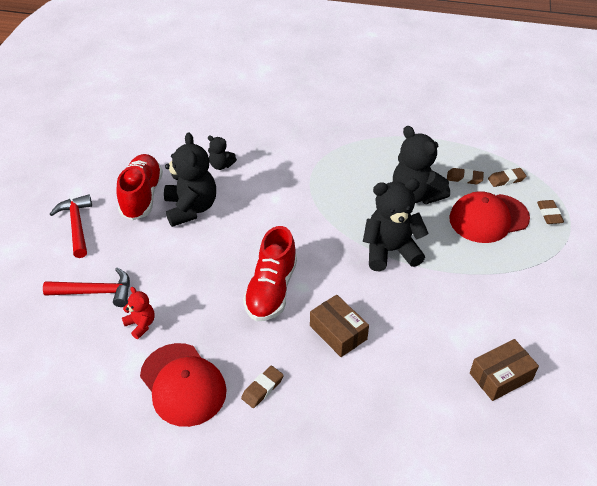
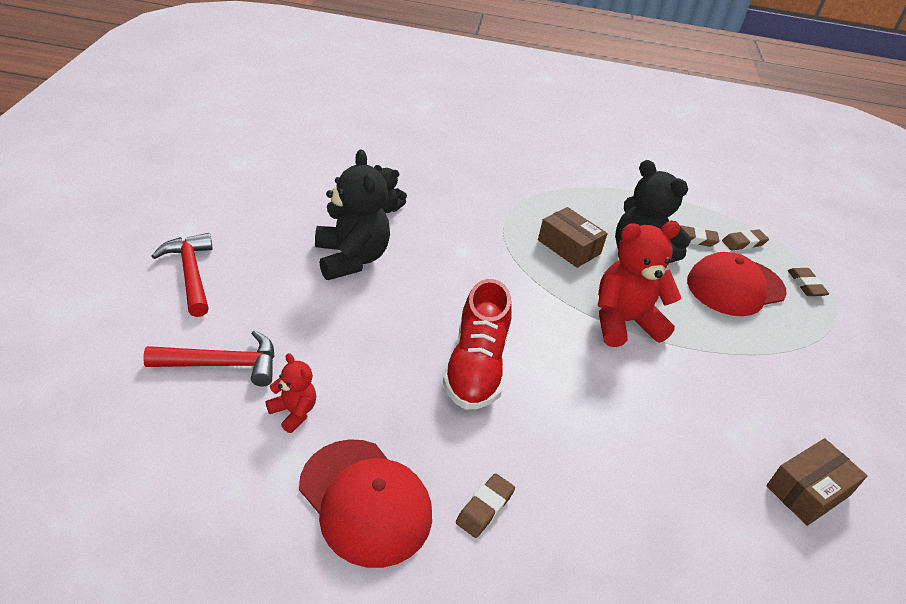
camera: 10 degrees left, 5 degrees down
red shoe [116,154,163,220] -> none
brown box [310,295,369,357] -> brown box moved to [538,207,608,268]
black teddy bear [363,179,429,271] -> red teddy bear [598,221,681,347]

